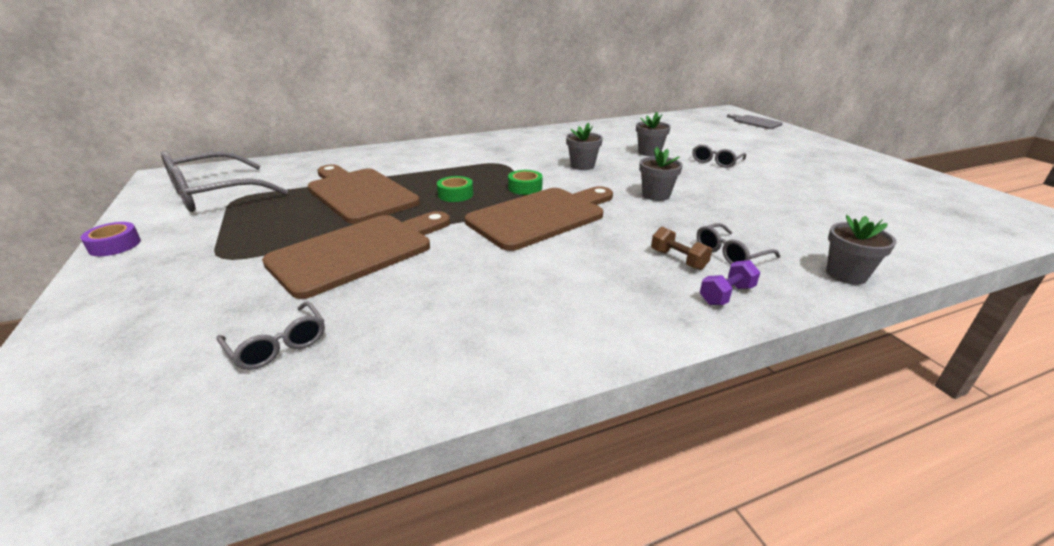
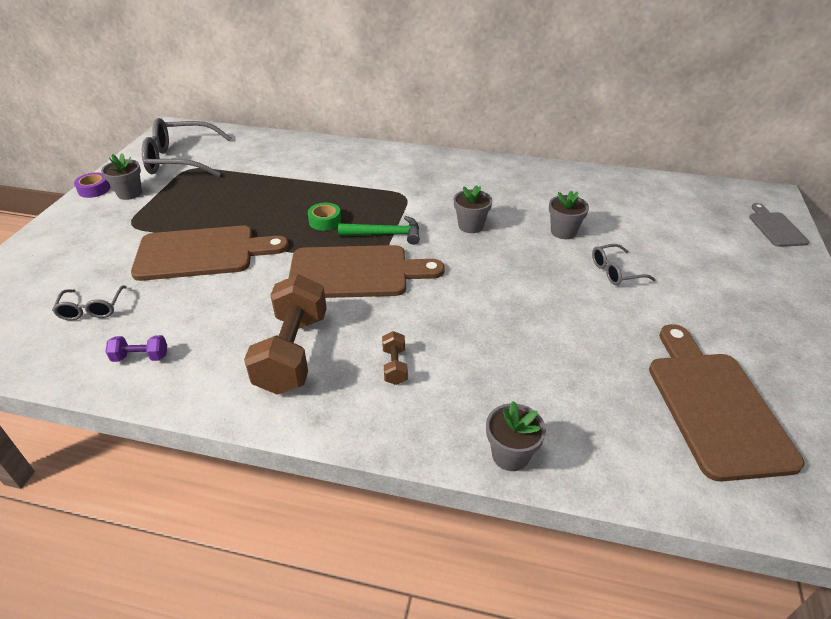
camera: 35 degrees right, 10 degrees up
brown cutting board [307,164,420,224] -> brown cutting board moved to [649,324,804,482]
green tape [508,170,543,195] -> green hammer [338,216,420,245]
grey flower pot [639,147,683,201] -> grey flower pot moved to [101,153,142,200]
grey glasses [697,223,781,264] -> none
purple dumbbell [700,260,760,305] -> purple dumbbell moved to [106,335,167,362]
none -> brown dumbbell [244,274,327,395]

